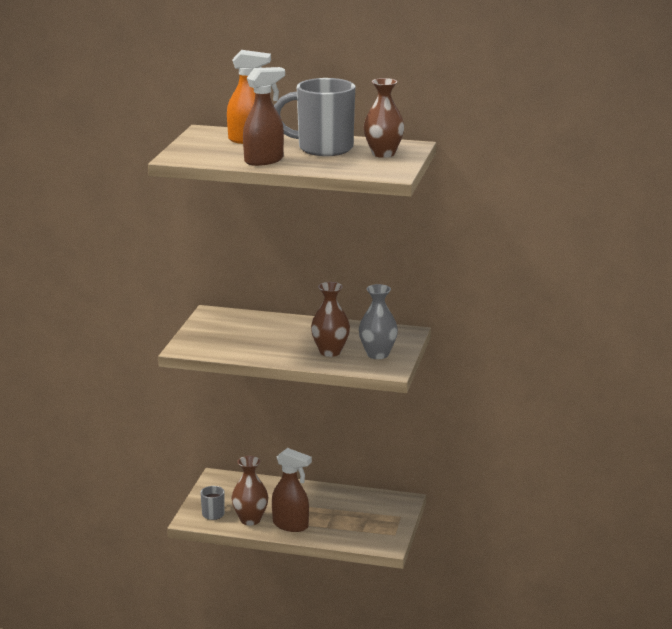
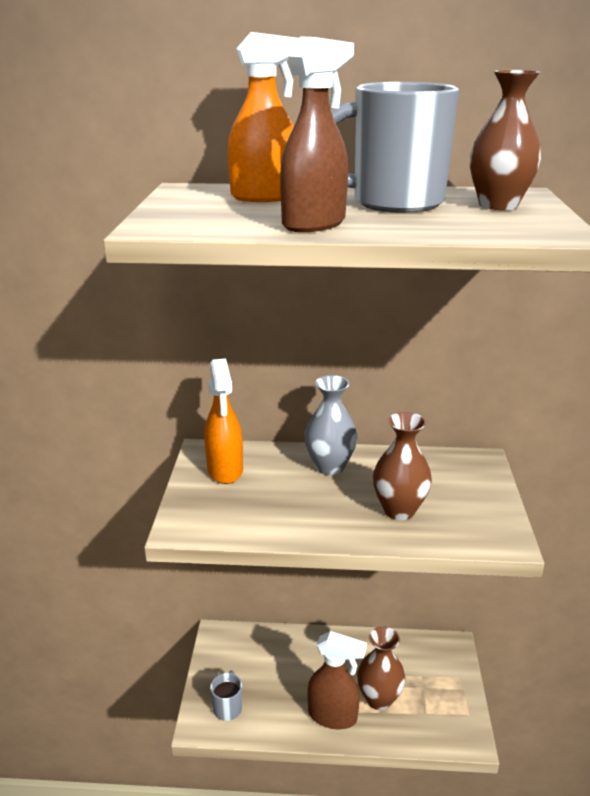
camera: 10 degrees left, 5 degrees up
brown vase [232,456,268,525] -> brown vase moved to [357,626,405,710]
grey vase [359,284,398,359] -> grey vase moved to [304,375,357,475]
none -> orange spray bottle [204,358,243,484]

